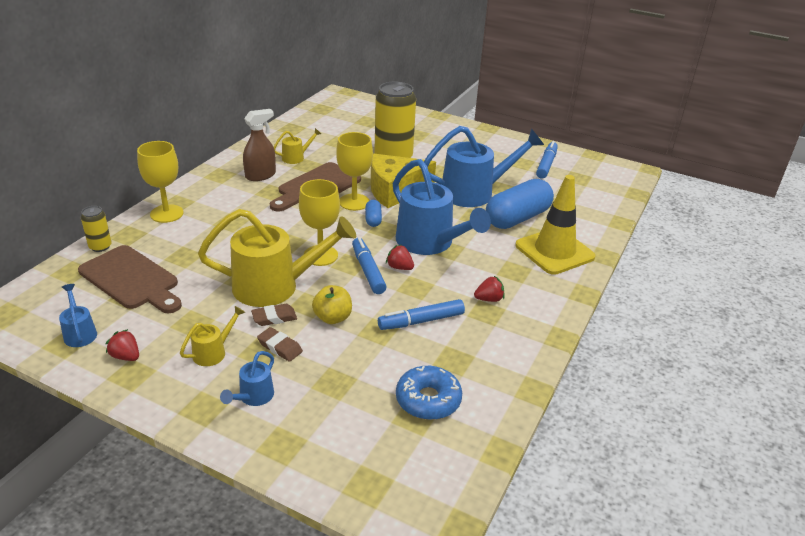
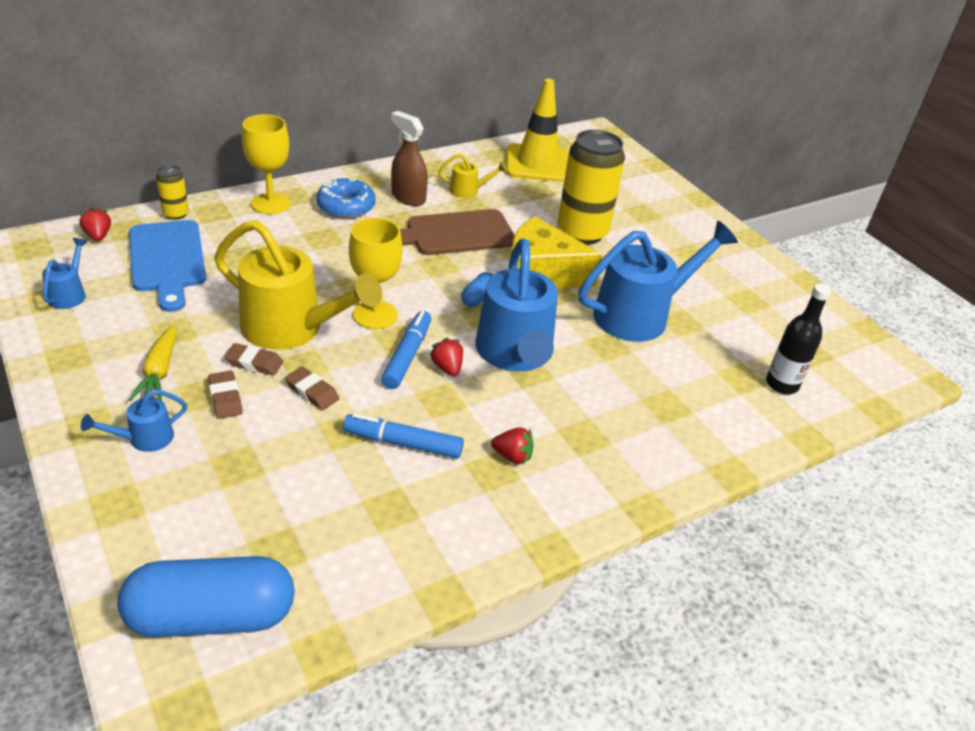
camera: 30 degrees right, 5 degrees up
brown cutting board [78,245,182,313] -> blue cutting board [129,220,206,312]
red strawberry [105,329,139,361] -> red strawberry moved to [79,207,111,241]
yellow watering can [180,306,246,366] -> yellow carrot [129,324,177,401]
brown spray bottle [243,109,276,181] -> brown spray bottle turned 135 degrees counterclockwise [391,111,428,206]
yellow apple [312,285,352,324] -> brown eraser [285,367,339,410]
yellow goblet [336,132,373,211] -> none
blue donut [396,366,462,420] -> blue donut moved to [317,178,376,219]
blue watering can [424,126,544,207] -> blue watering can turned 45 degrees counterclockwise [578,221,738,342]
blue capsule [486,179,554,229] -> blue capsule moved to [118,556,295,638]
yellow traffic cone [515,175,596,275] -> yellow traffic cone moved to [506,79,569,182]
blue marker [536,141,558,179] -> none
none -> black bottle [766,284,831,394]

